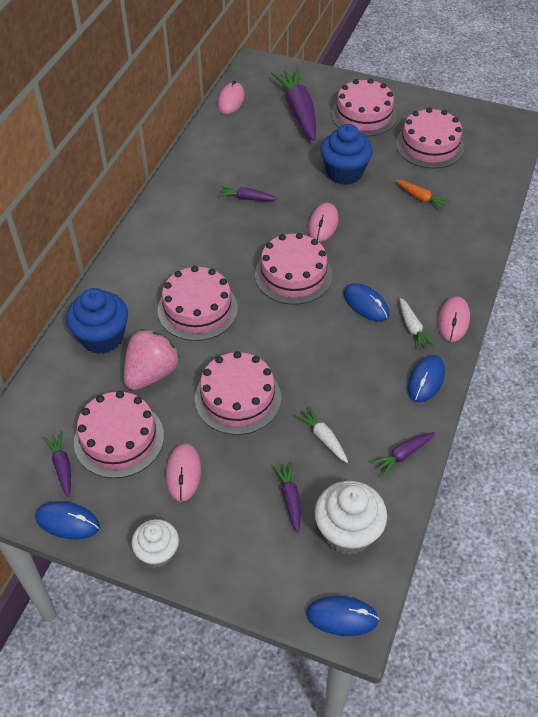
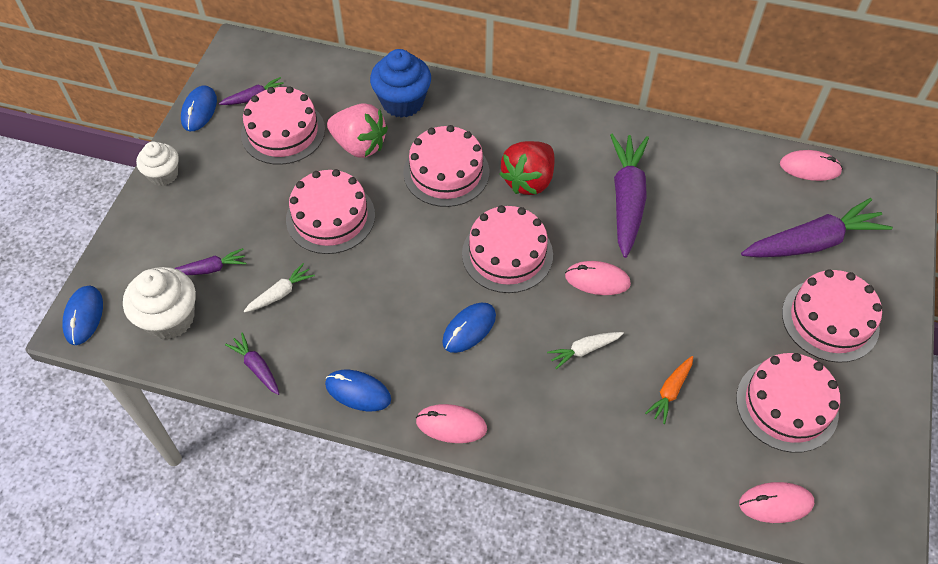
camera: 85 degrees right, 5 degrees up
pink mouse [166,443,201,502] -> pink mouse moved to [739,482,814,523]
purple carrot [218,185,278,201] -> purple carrot [610,133,649,258], size x2.08
blue cupcake [320,124,373,185] -> none
white carrot [400,298,436,350] -> white carrot moved to [547,332,624,369]
none -> red strawberry [499,141,555,195]

